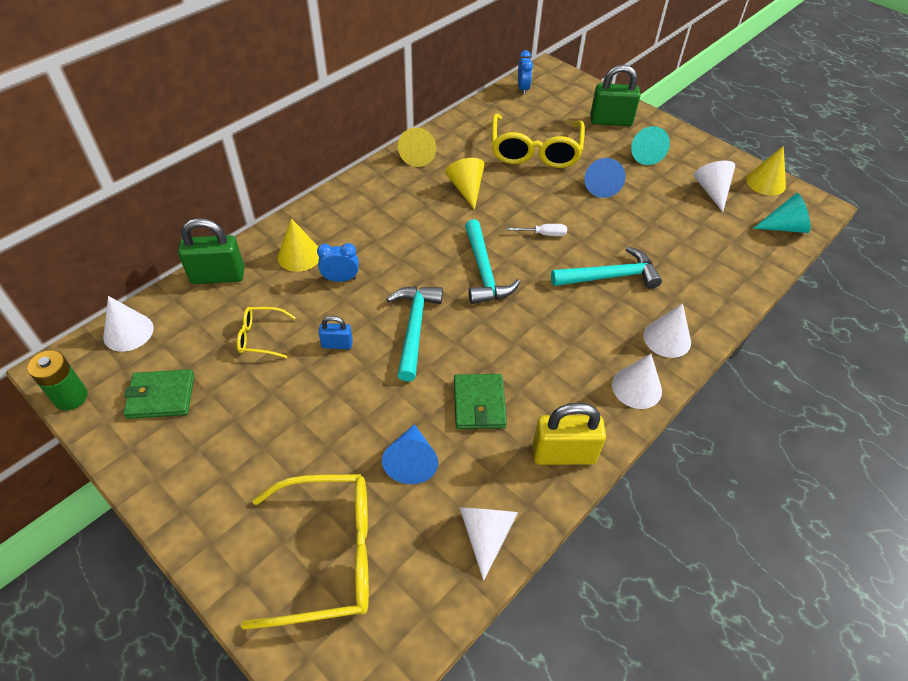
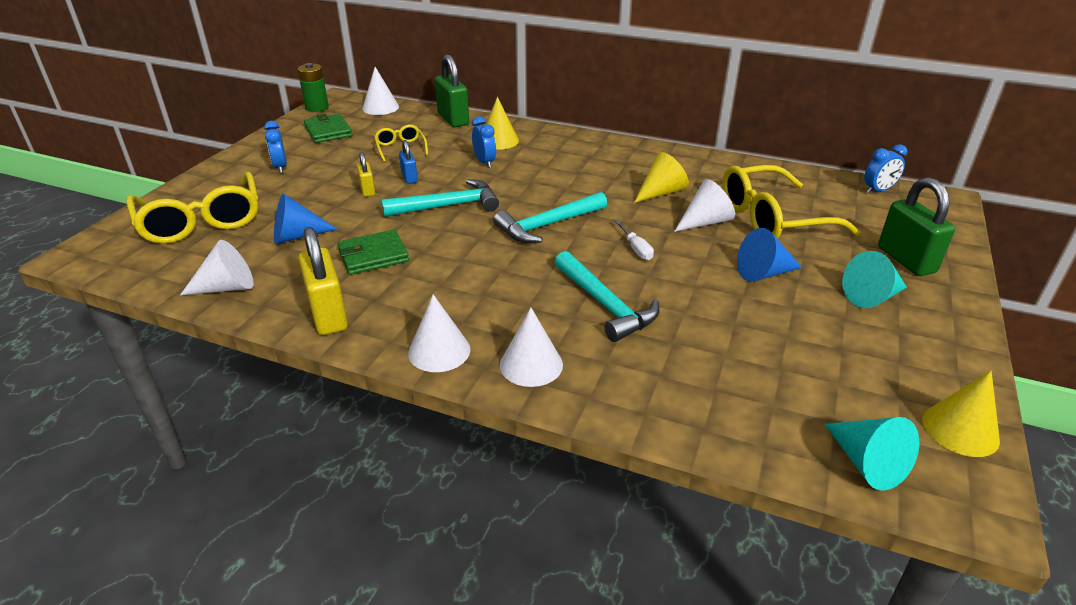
camera: 70 degrees right, 15 degrees down
yellow cone [398,127,437,167] -> none
white cone [694,161,735,212] -> white cone moved to [674,179,735,232]
none -> blue clock [264,121,287,173]
none -> yellow padlock [357,152,375,197]

